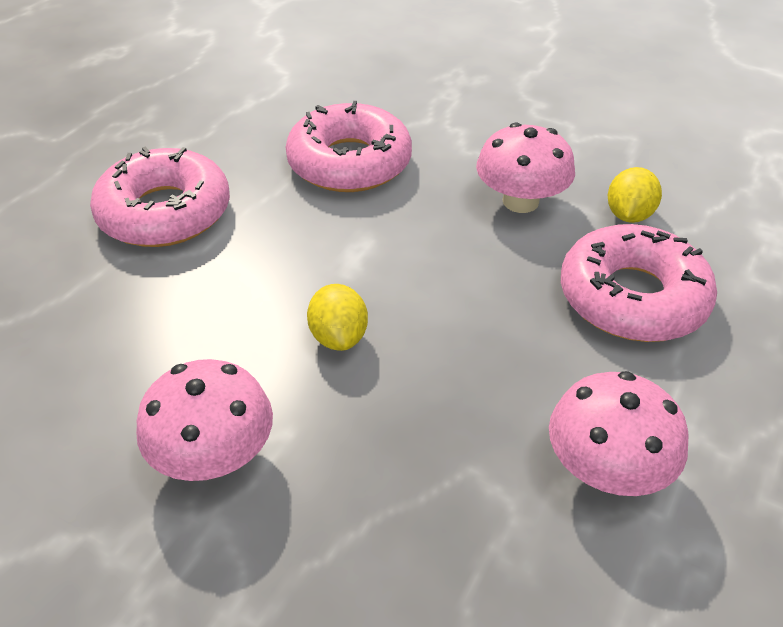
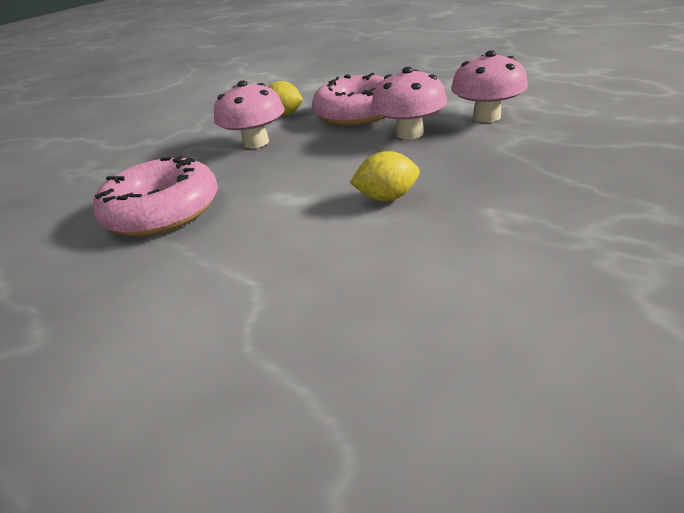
camera: 80 degrees left, 10 degrees down
pink donut [90,147,230,247] -> none
pink mushroom [136,359,273,481] -> pink mushroom moved to [371,67,447,139]

